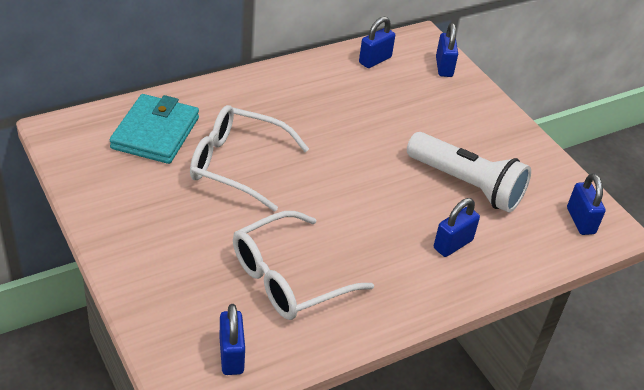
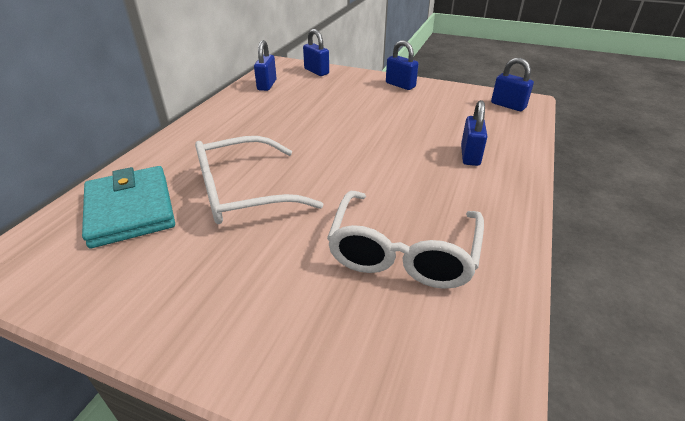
camera: 35 degrees left, 5 degrees down
blue padlock [219,304,245,375] -> blue padlock moved to [386,40,418,90]
white flashlight [407,132,531,213] -> none

